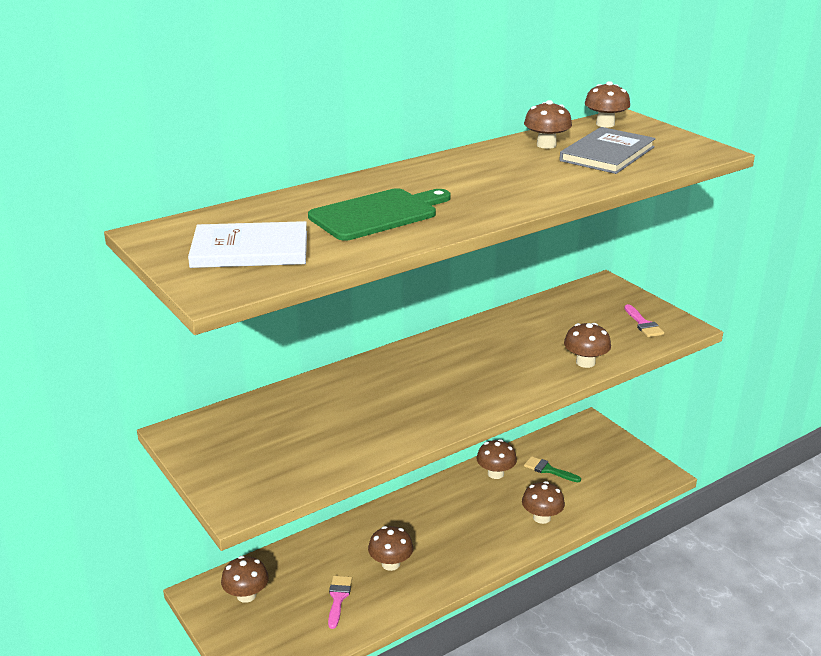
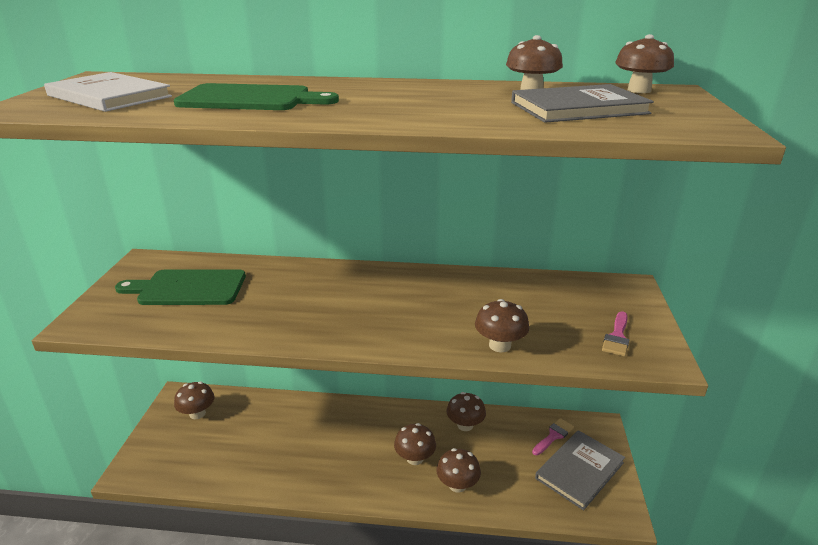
camera: 40 degrees right, 0 degrees up
pink brush [328,576,352,629] -> pink brush moved to [532,418,574,455]
brown mushroom [368,526,413,571] -> brown mushroom moved to [394,423,436,465]
green brush [524,456,581,482] -> none
none -> green cutting board [115,269,246,305]
none -> grey book [535,430,625,510]

